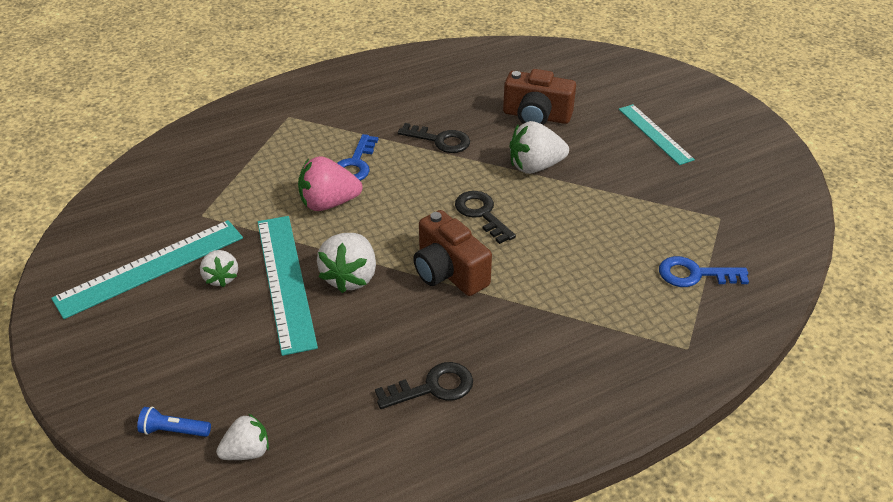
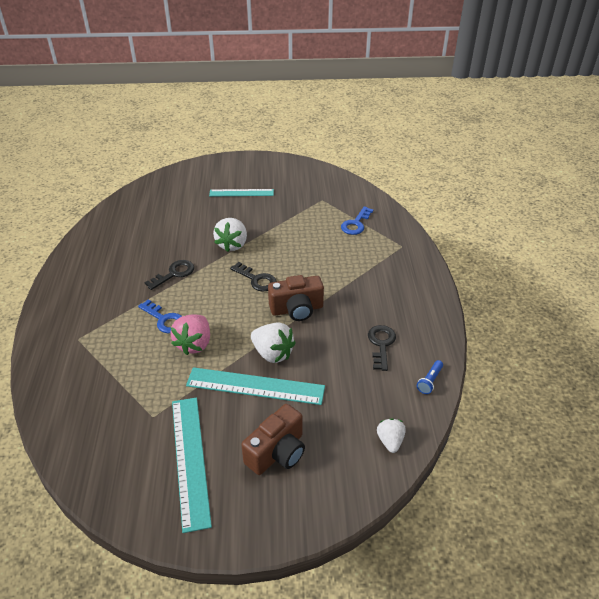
camera: 65 degrees left, 0 degrees up
blue flashlight [137,407,211,437] -> blue flashlight moved to [417,360,443,394]
white strawberry [200,250,238,287] -> none
black key [455,191,516,244] -> black key turned 135 degrees counterclockwise [230,262,277,292]
brown camera [503,69,576,125] -> brown camera moved to [241,404,305,475]

